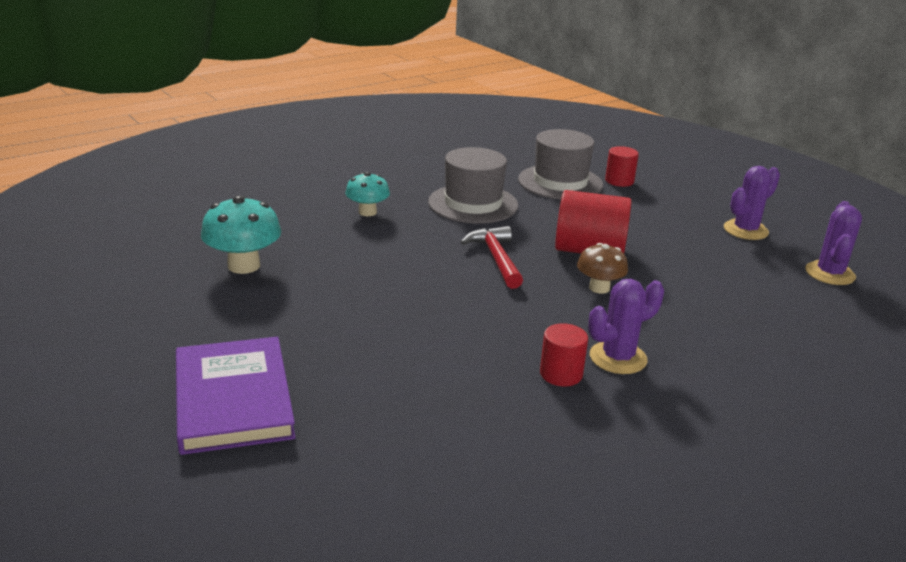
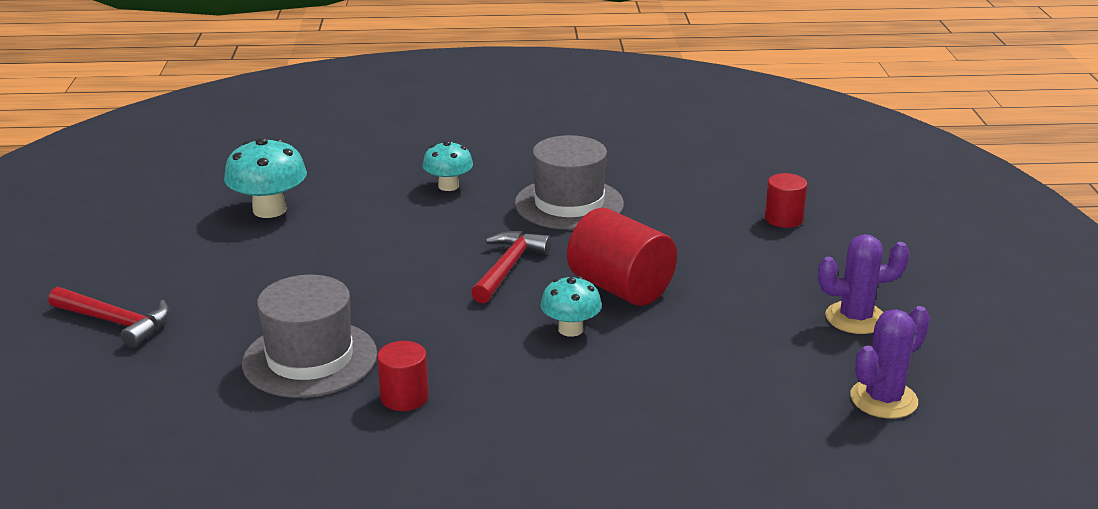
camera: 35 degrees right, 0 degrees up
purple book [176,337,296,455] -> red hammer [48,287,170,348]
grey hat [518,129,603,200] -> grey hat moved to [242,275,377,398]
brown mushroom [577,243,628,294] -> turquoise mushroom [540,276,602,337]
purple cactus [589,279,664,374] -> none

